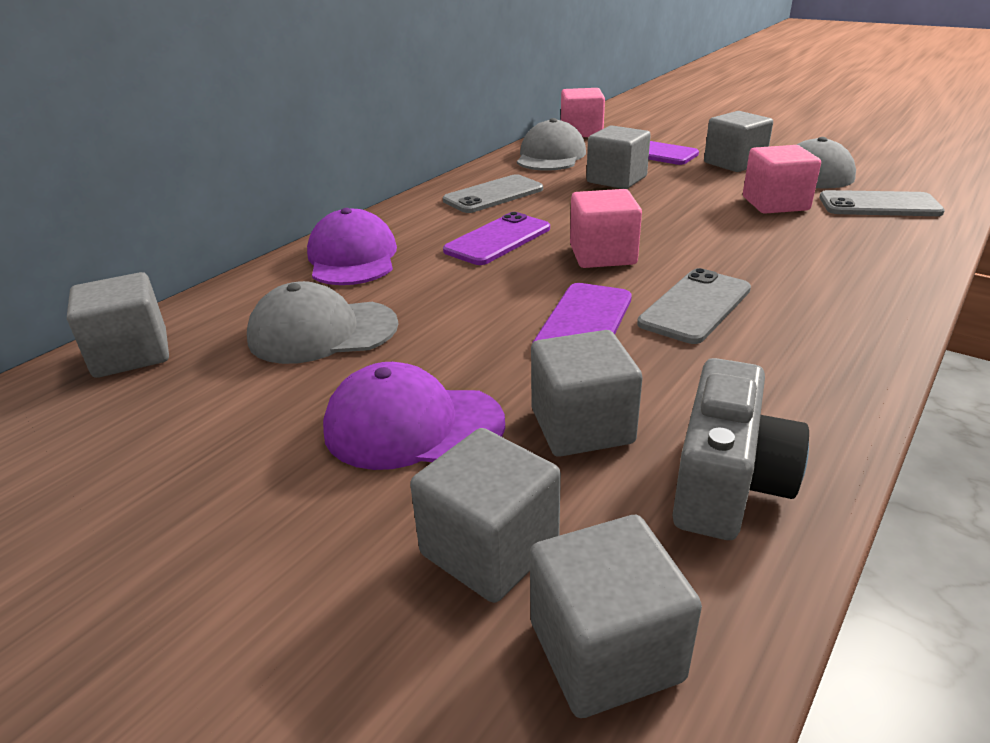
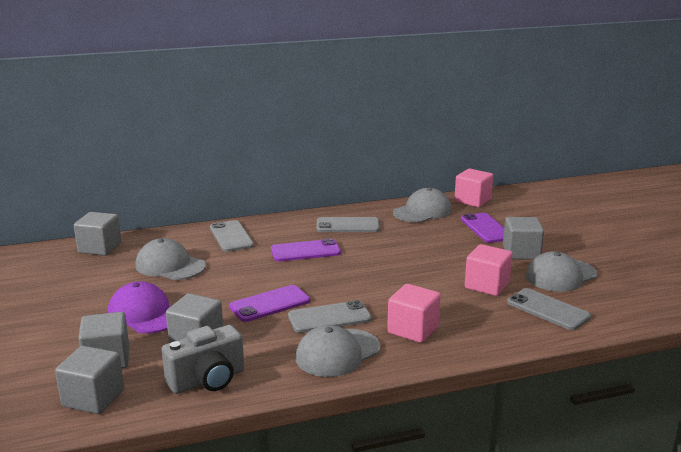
camera: 35 degrees right, 10 degrees down
purple cap [307,208,397,285] -> grey phone [210,220,254,252]
pink cube [570,189,642,268] -> pink cube moved to [387,284,441,343]
grey cube [586,125,651,189] -> none
none -> grey cap [296,325,380,377]

